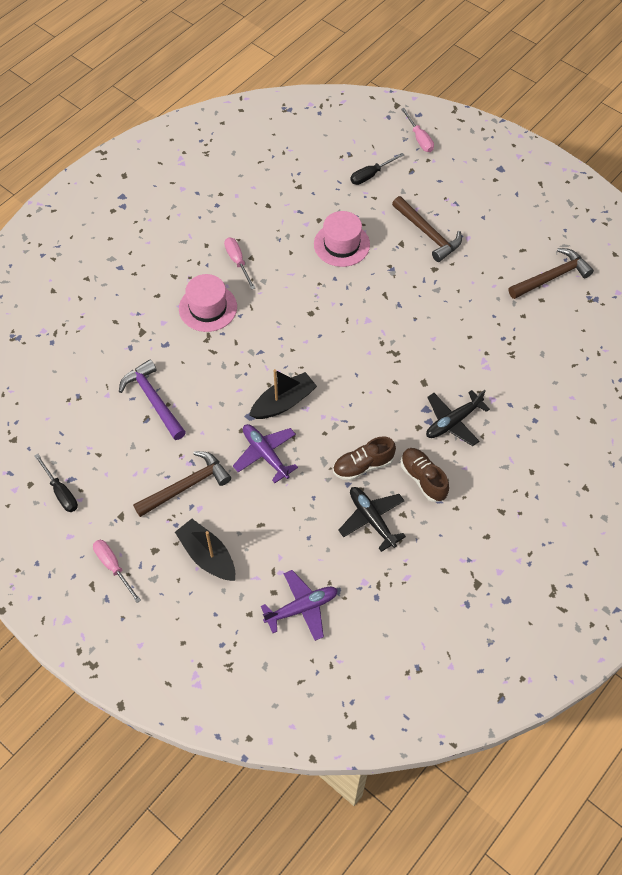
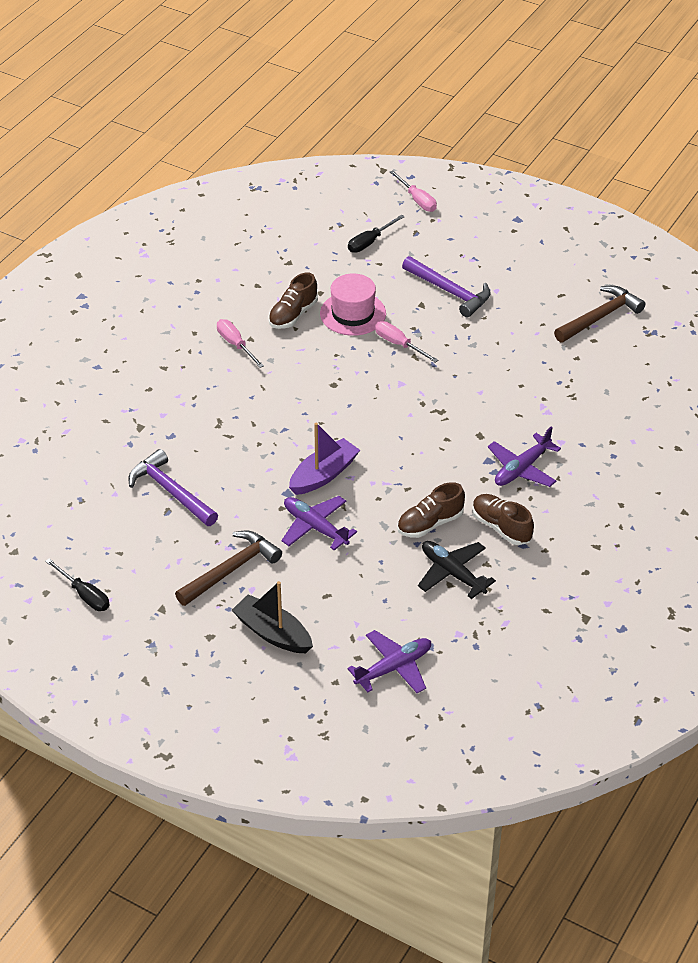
camera: 10 degrees left, 15 degrees down
pink screwdriver [93,540,141,603] -> pink screwdriver moved to [375,321,438,363]
pink hat [179,274,237,332] -> none
black boat [249,369,317,419] -> purple boat [289,423,360,495]
brown hammer [392,196,462,262] -> purple hammer [402,256,490,318]
black plane [426,390,490,446] -> purple plane [488,427,561,487]
none -> brown shoe [268,272,318,329]

